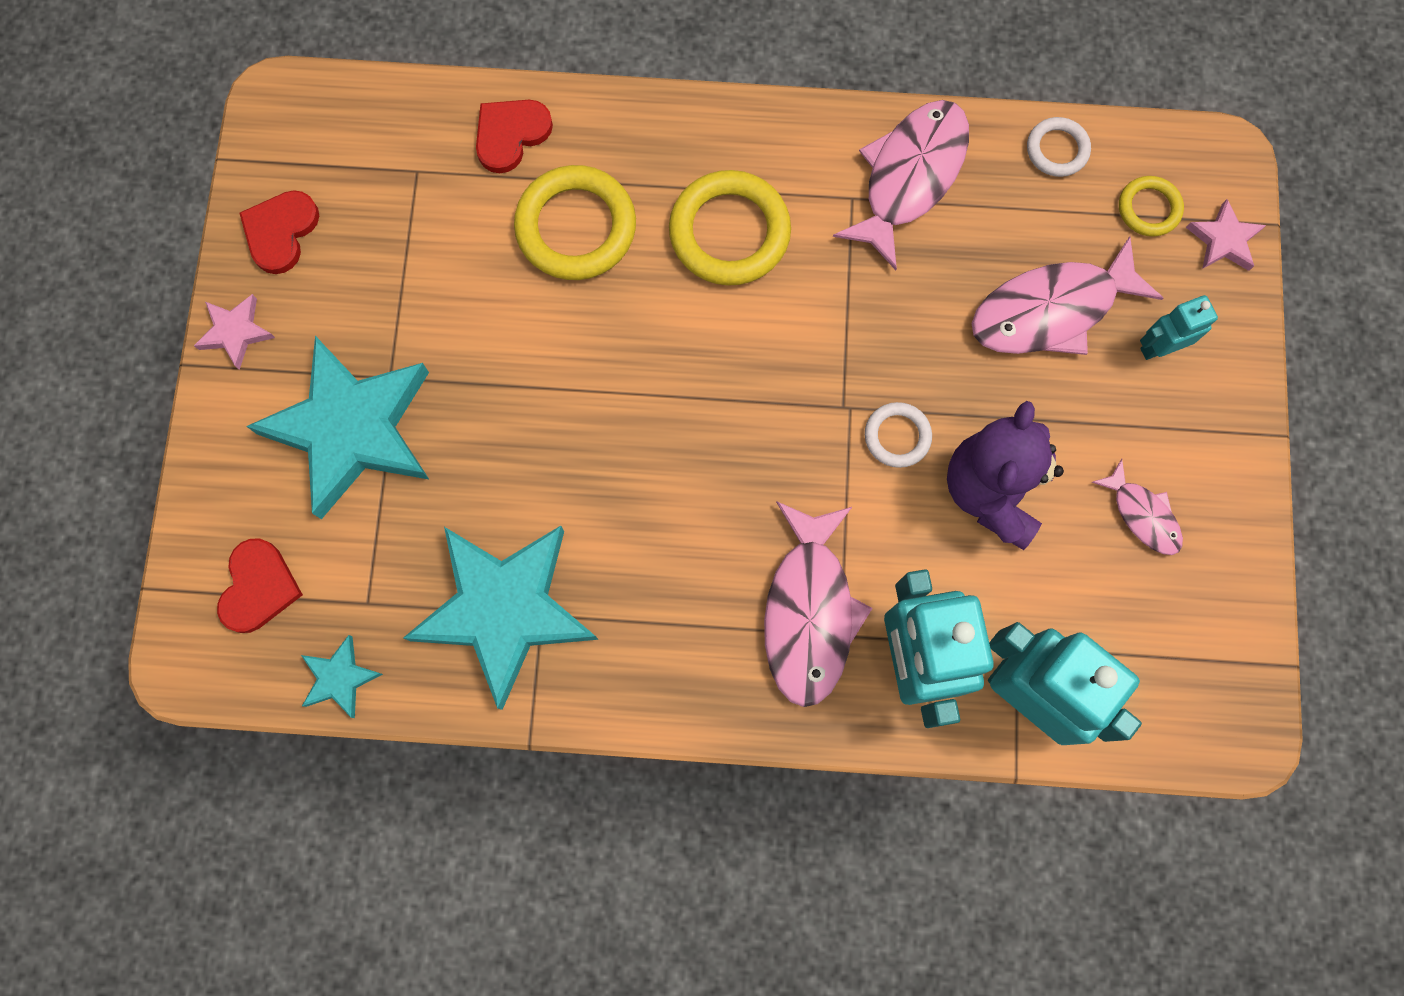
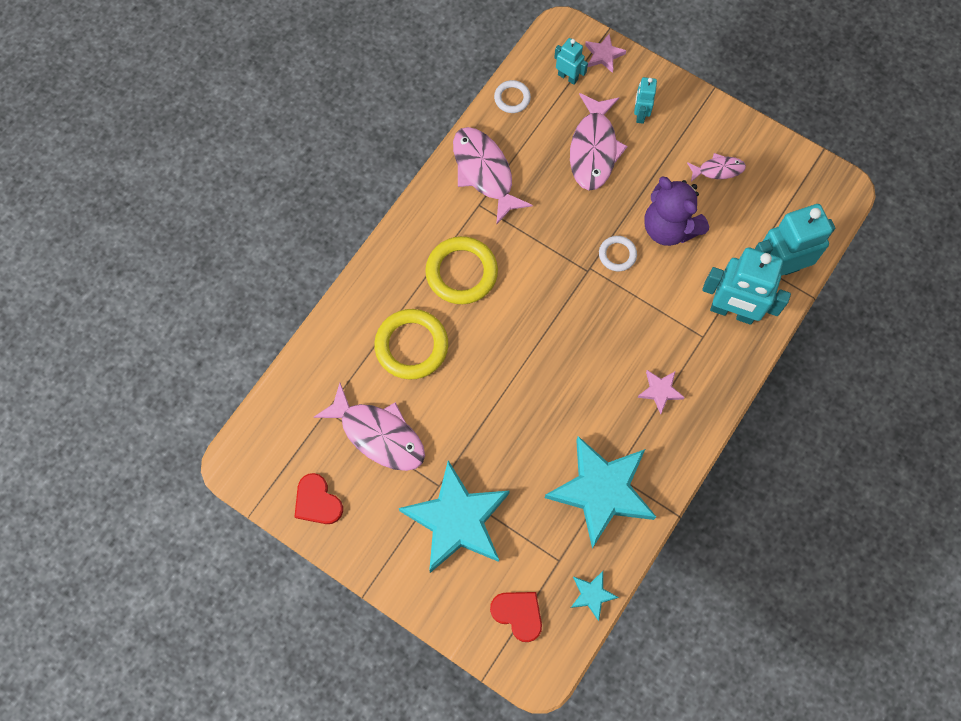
camera: 60 degrees left, 5 degrees down
pink star [194,294,275,370] -> pink star moved to [637,370,685,415]
red heart [476,100,553,173] -> none
pink fish [764,501,873,707] -> pink fish moved to [314,383,425,471]
yellow ring [1119,176,1184,237] -> turquoise robot [554,38,588,85]

